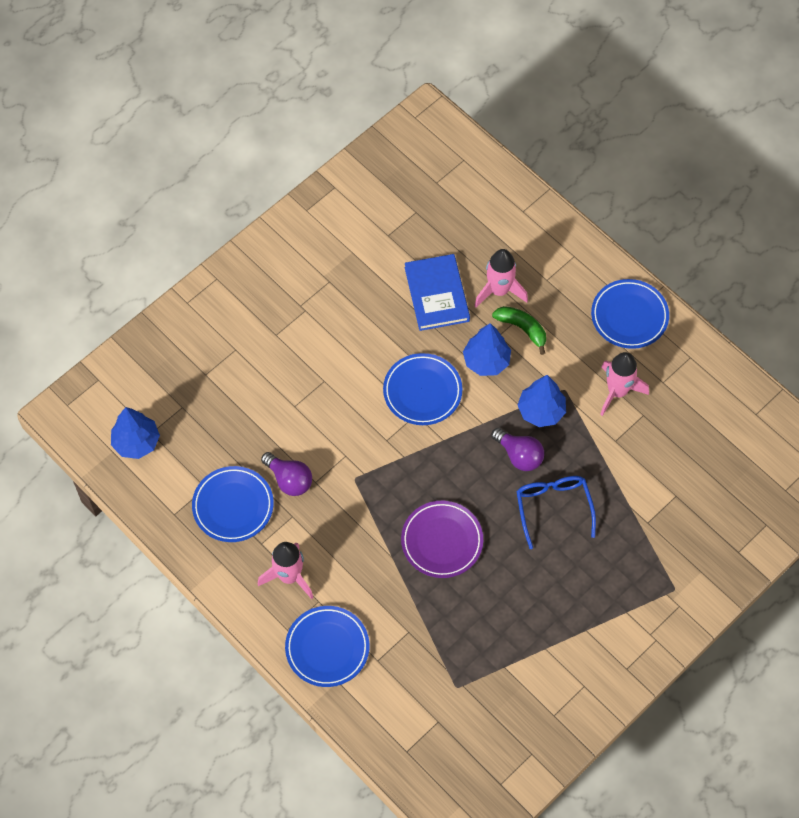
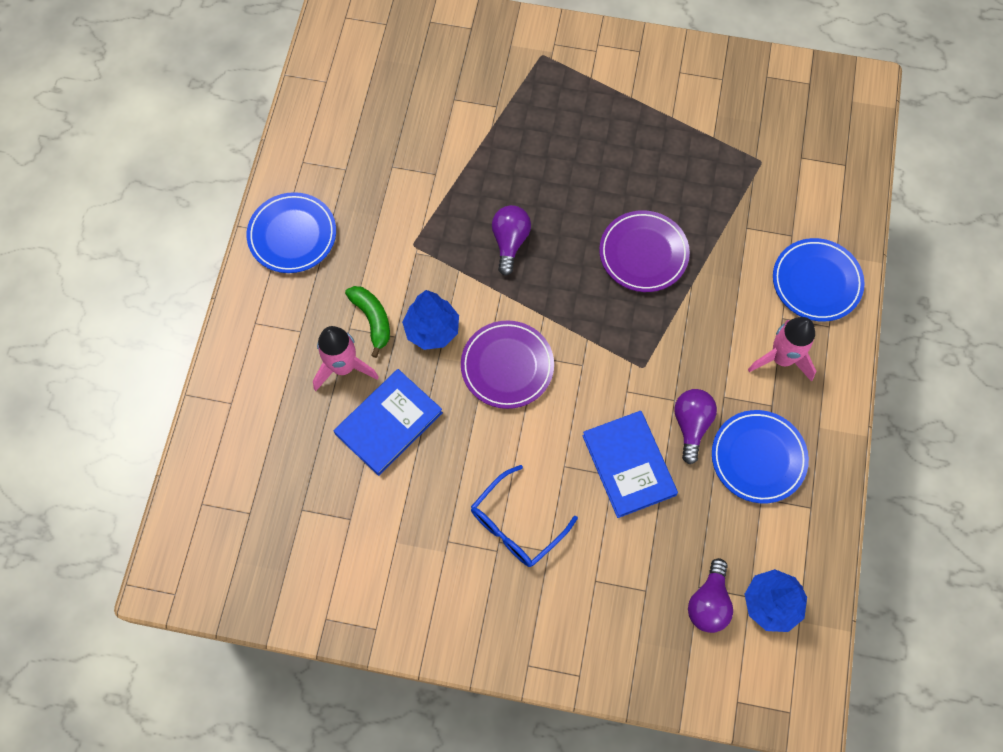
camera: 125 degrees left, 5 degrees up
blue plate [383,353,462,425] -> purple plate [461,320,554,409]
green banana [492,306,546,355] -> green banana turned 150 degrees clockwise [345,286,390,358]
blue glasses [516,476,596,549] -> blue glasses moved to [471,465,578,567]
blue tree [518,375,566,427] -> none
pink rocket [600,352,649,416] -> none
none -> blue book [582,411,678,518]
none -> purple light bulb [688,558,733,633]

